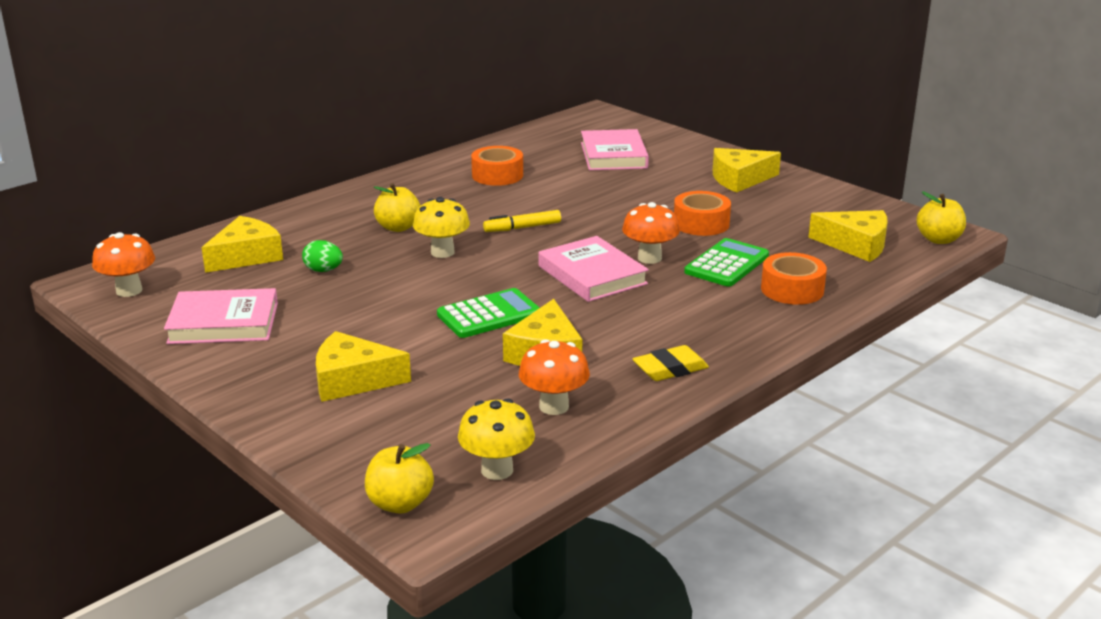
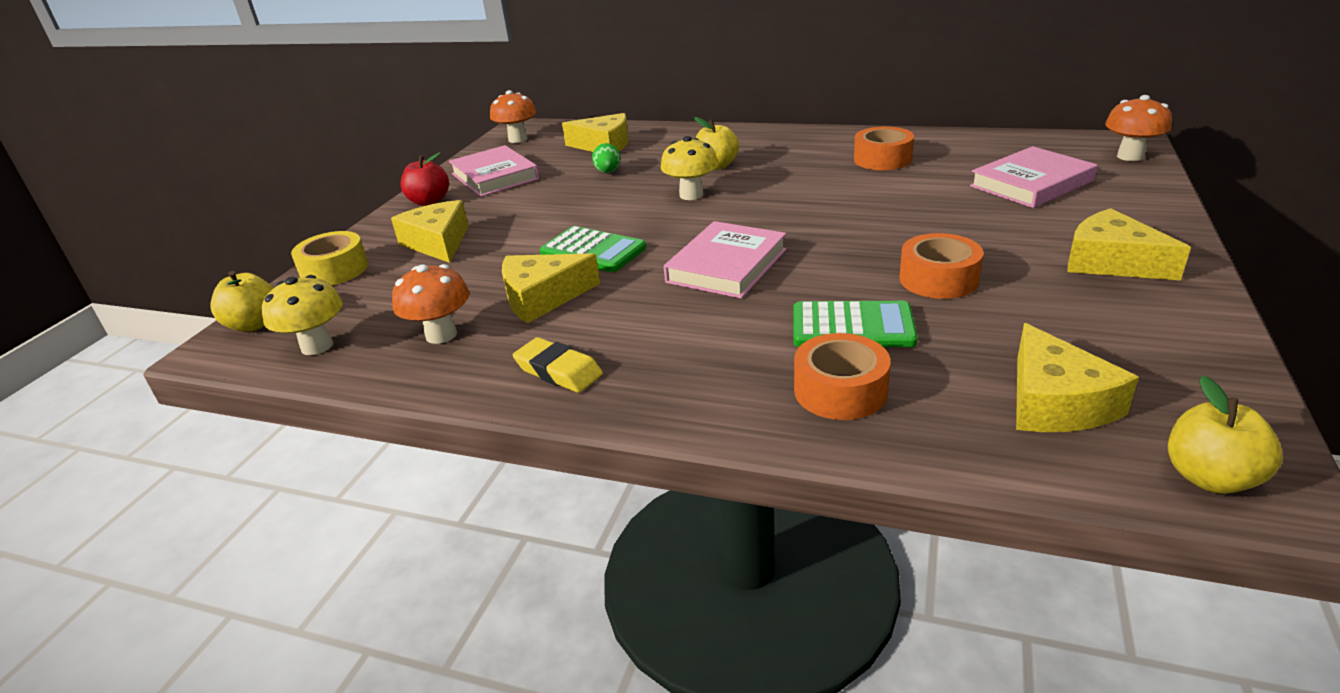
camera: 65 degrees right, 5 degrees up
yellow marker [483,210,561,232] -> none
orange mushroom [622,202,680,264] -> orange mushroom moved to [1105,95,1172,161]
none -> yellow tape [291,231,368,285]
none -> red apple [401,152,449,206]

